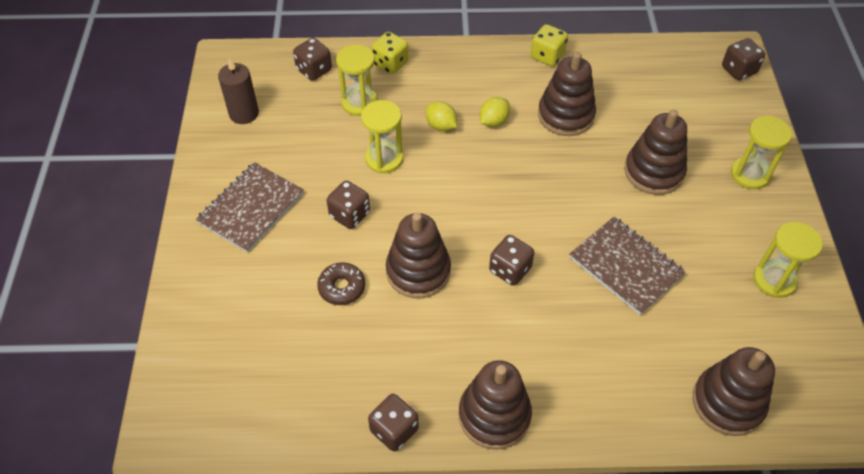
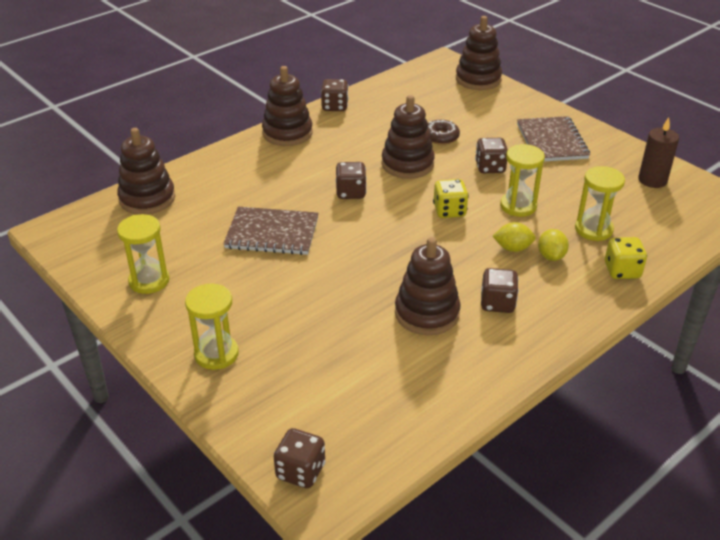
camera: 140 degrees right, 15 degrees down
brown dice [293,38,332,81] -> brown dice moved to [481,268,519,313]
yellow lemon [479,97,510,127] -> yellow lemon moved to [538,229,569,261]
yellow dice [531,24,568,66] -> yellow dice moved to [433,179,469,218]
brown stacking toy [624,110,687,195] -> brown stacking toy moved to [456,16,502,90]

